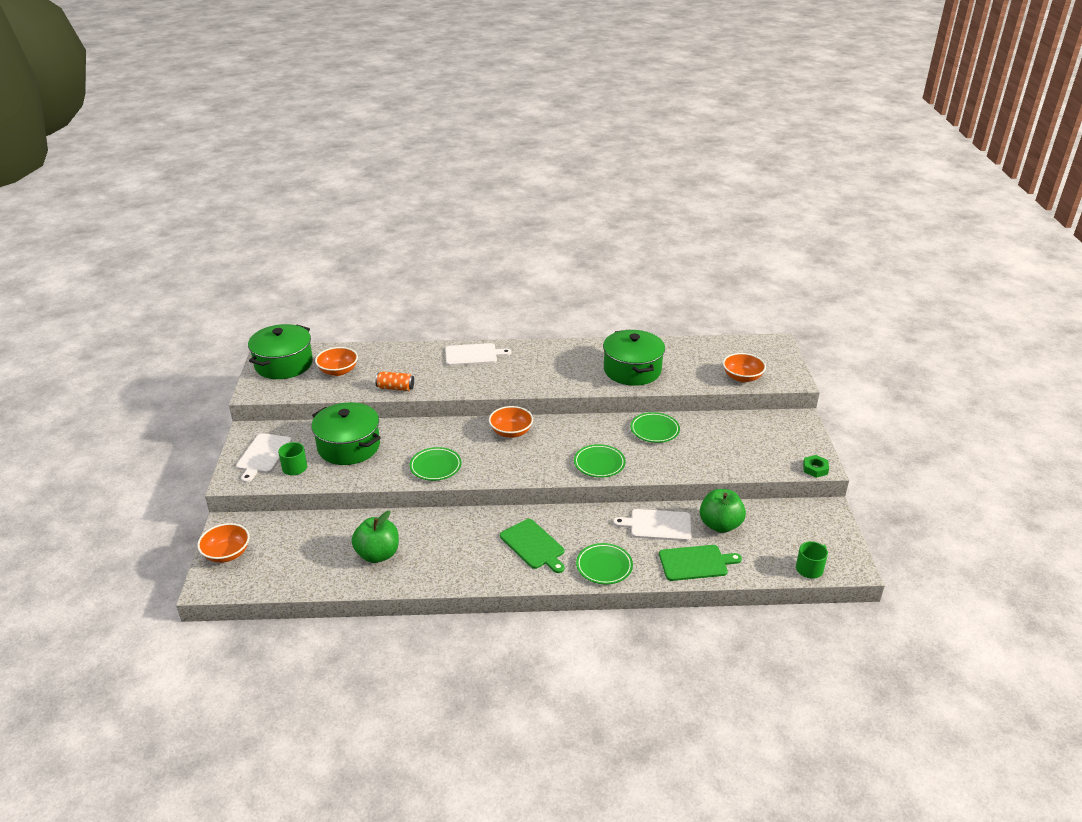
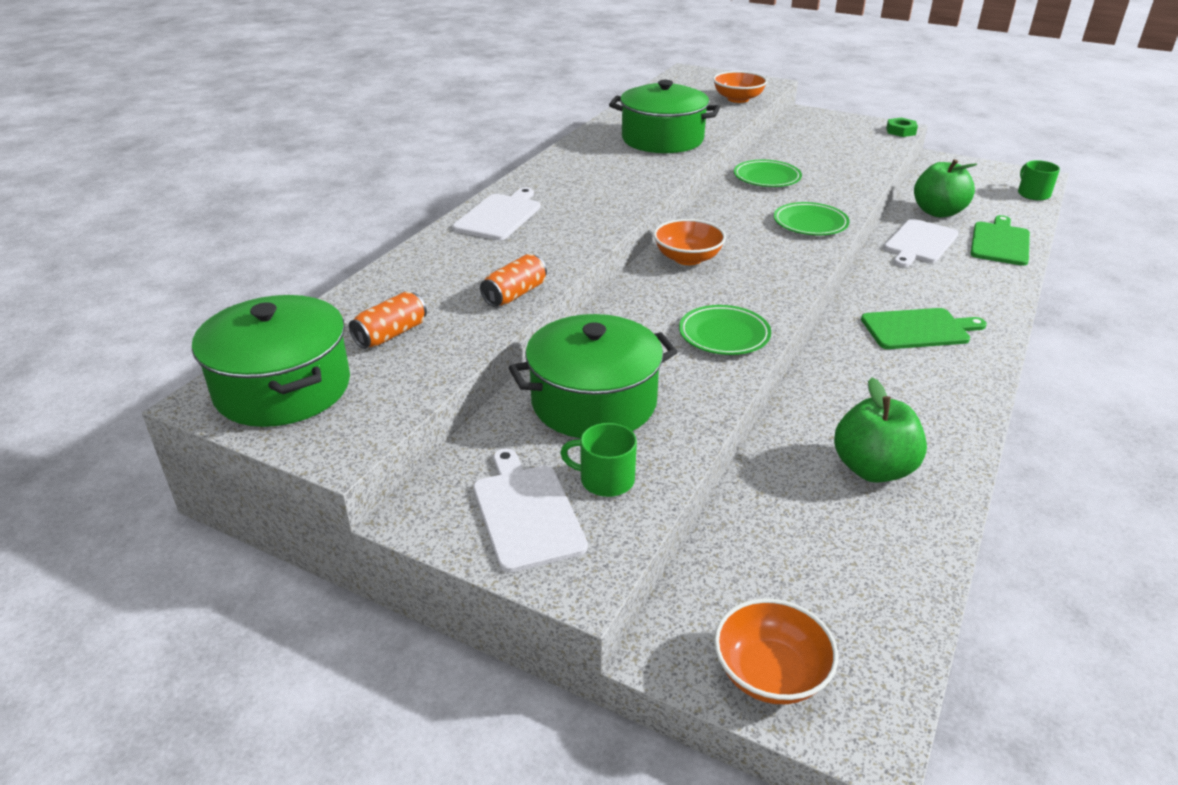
camera: 60 degrees left, 0 degrees up
white cutting board [236,433,292,483] -> white cutting board turned 150 degrees counterclockwise [473,448,588,573]
orange bowl [315,347,358,376] -> orange can [349,291,427,349]
green plate [576,543,633,584] -> none

